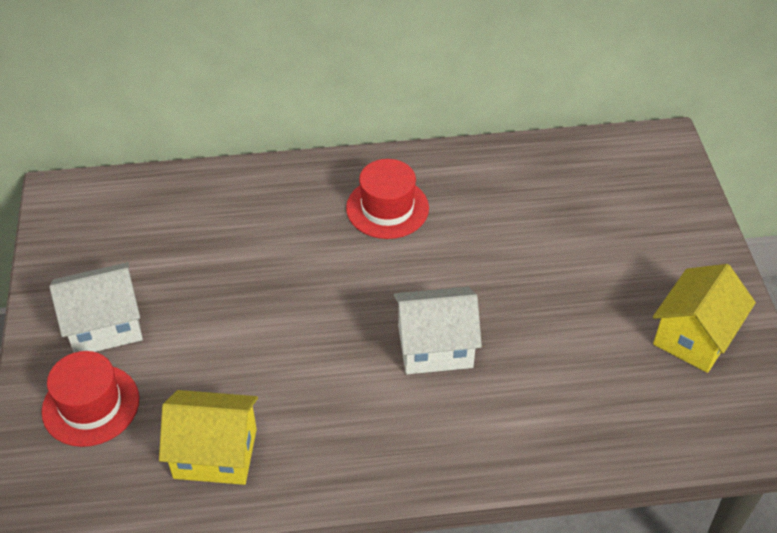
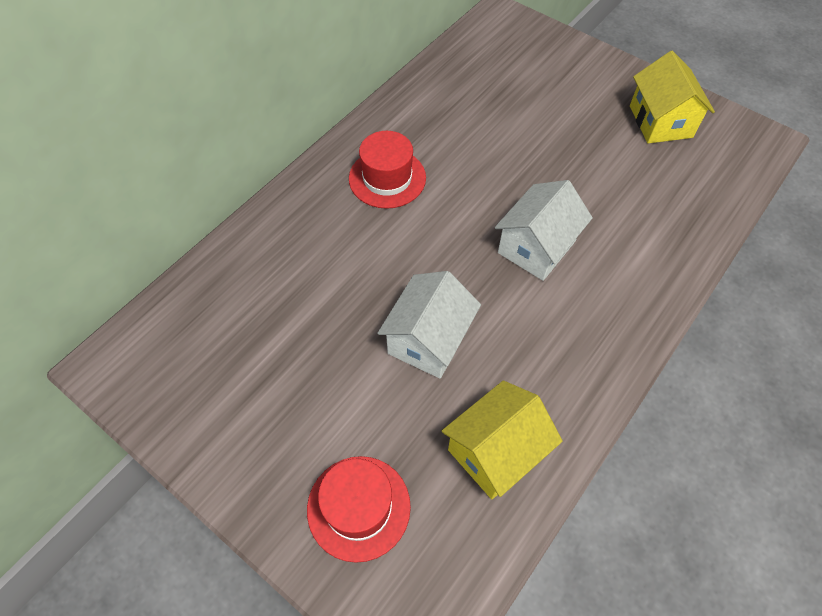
camera: 45 degrees left, 10 degrees up
white house [49,262,143,353] -> white house moved to [377,271,481,379]

